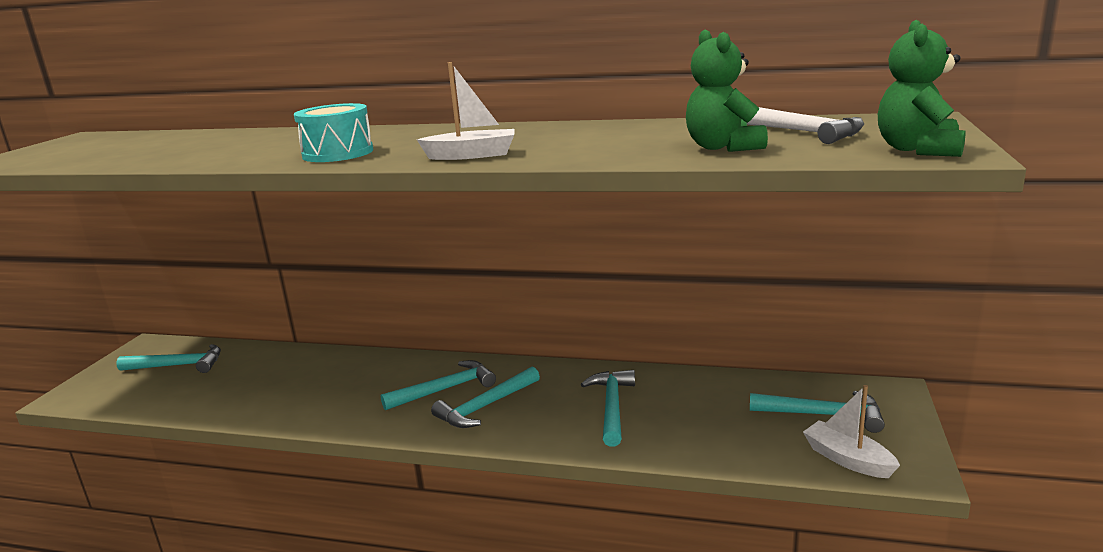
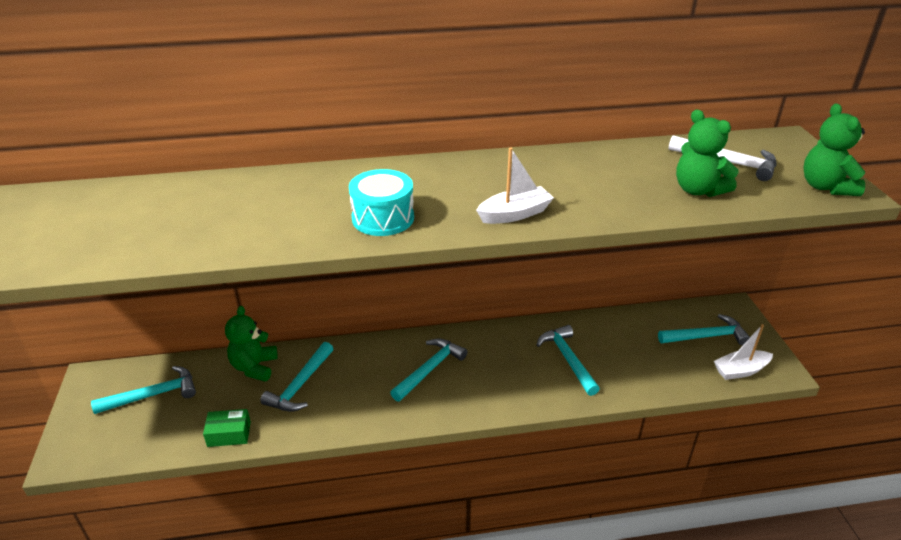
camera: 25 degrees left, 15 degrees up
turquoise hammer [431,367,540,428] -> turquoise hammer moved to [260,342,333,412]
white boat [803,385,900,478] -> white boat turned 45 degrees counterclockwise [714,324,773,380]
none -> green box [203,409,251,447]
none -> green teddy bear [225,306,278,381]

